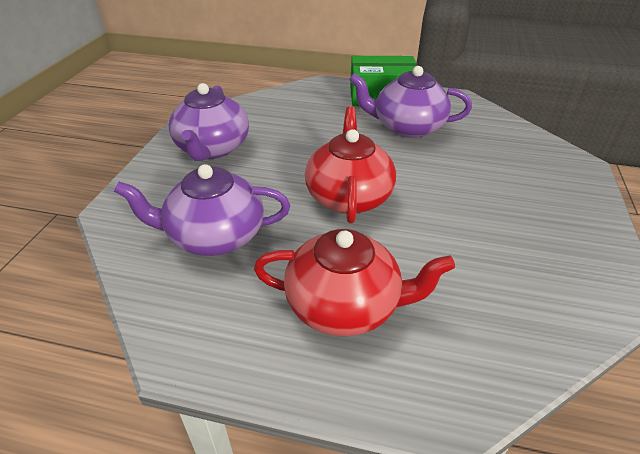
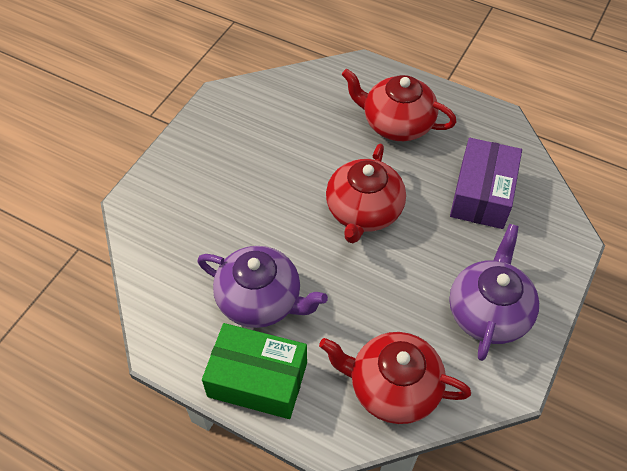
camera: 165 degrees left, 15 degrees up
purple teapot [114,164,290,256] -> purple box [450,138,522,229]
none -> red teapot [319,332,471,424]

